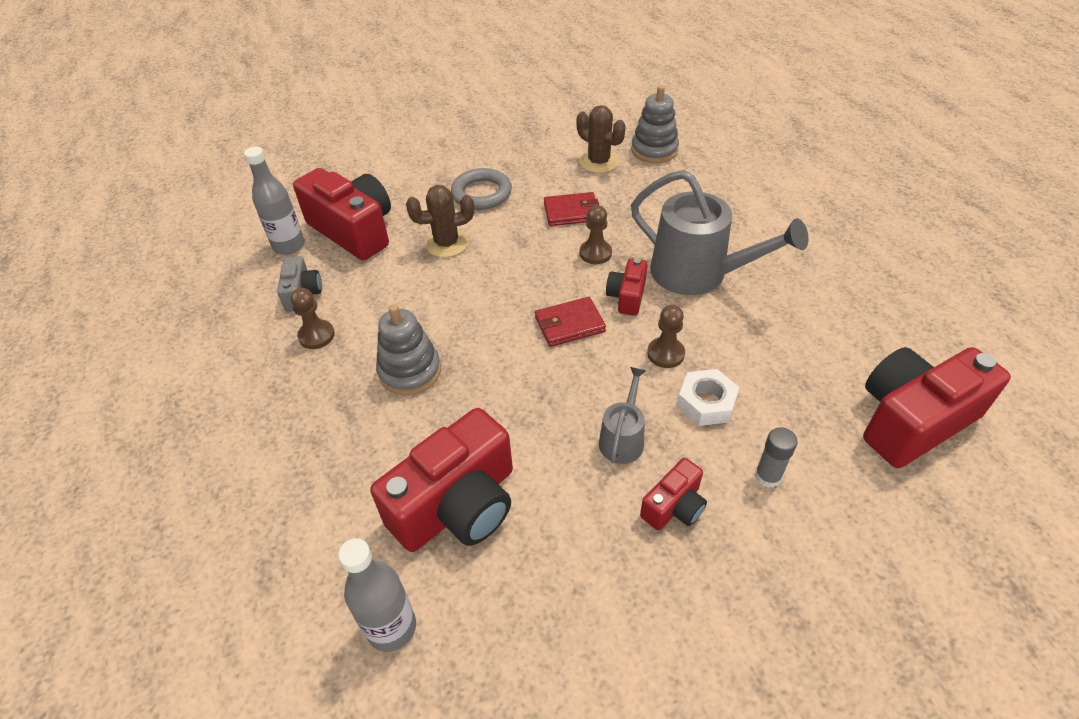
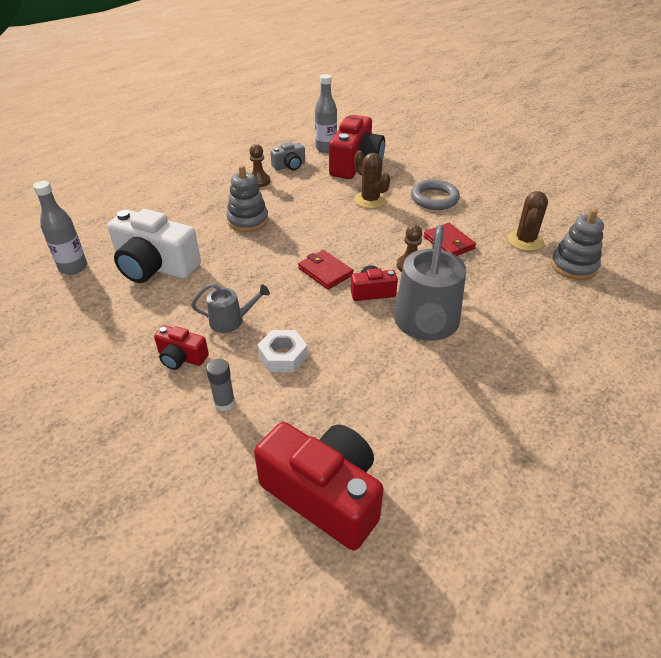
camera: 65 degrees right, 5 degrees down
red camera [370,408,513,552] -> white camera [107,209,201,283]
brown pawn [647,305,685,368] -> none

